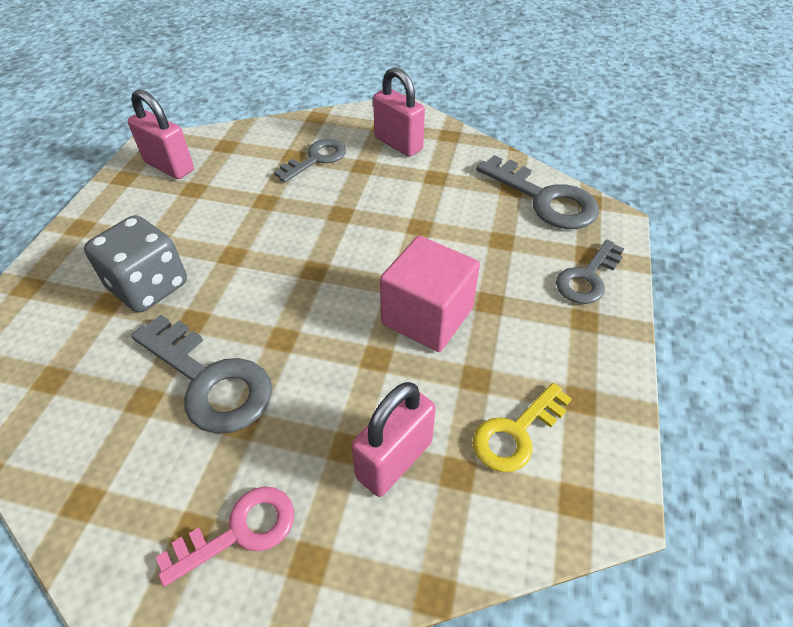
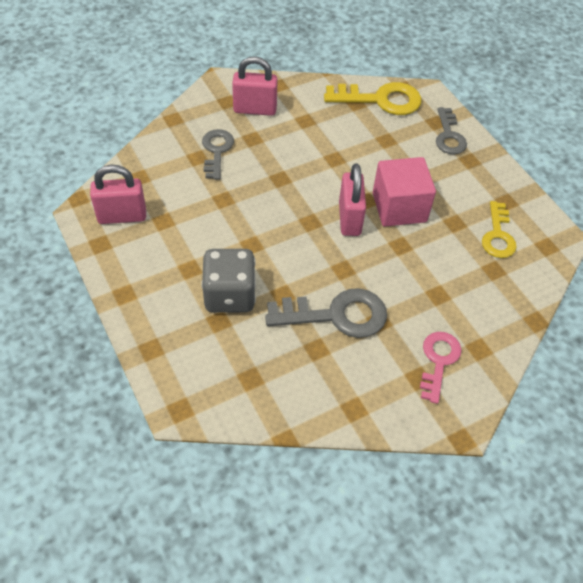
camera: 45 degrees left, 5 degrees up
pink padlock [351,382,436,497] -> pink padlock moved to [339,164,366,236]
grey key [476,155,599,229] -> yellow key [324,82,422,115]

